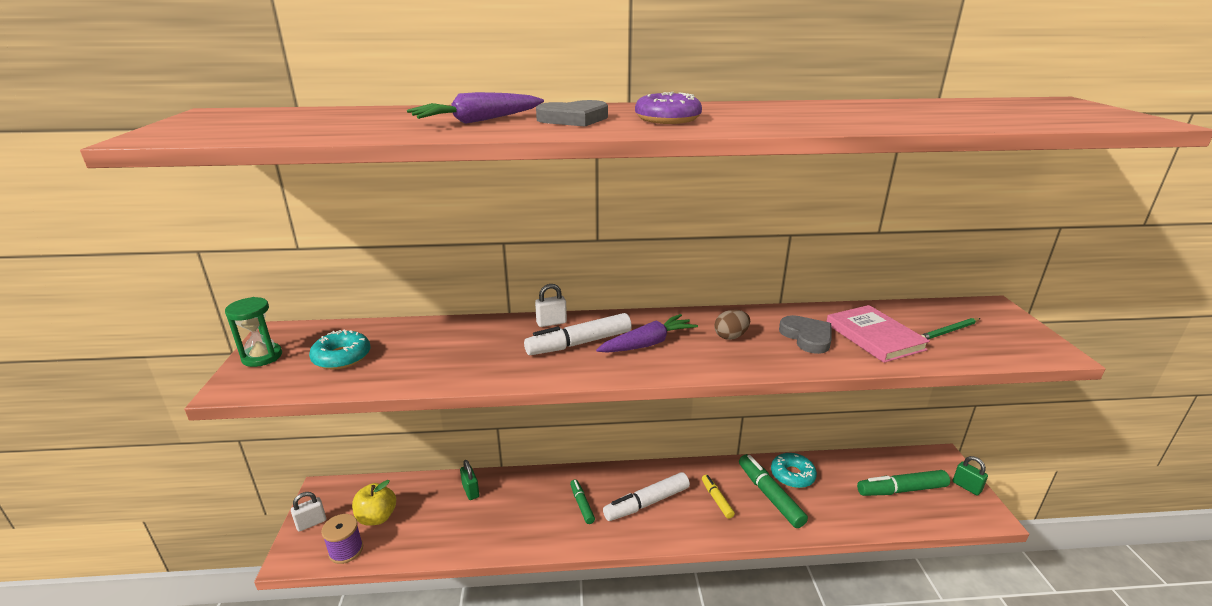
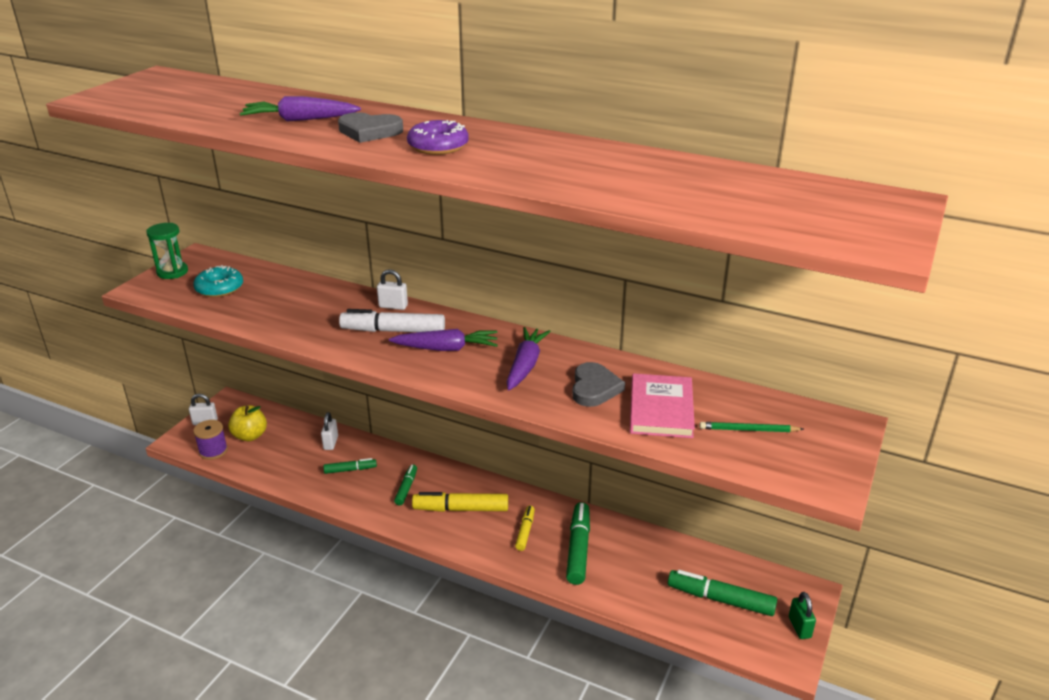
camera: 30 degrees right, 5 degrees up
green padlock [460,460,479,500] -> white padlock [321,412,338,450]
white marker [603,472,690,521] -> yellow marker [412,492,508,512]
brown egg [714,310,750,340] -> purple carrot [506,327,551,390]
turquoise donut [771,453,817,488] -> none
none -> green marker [323,458,377,474]

